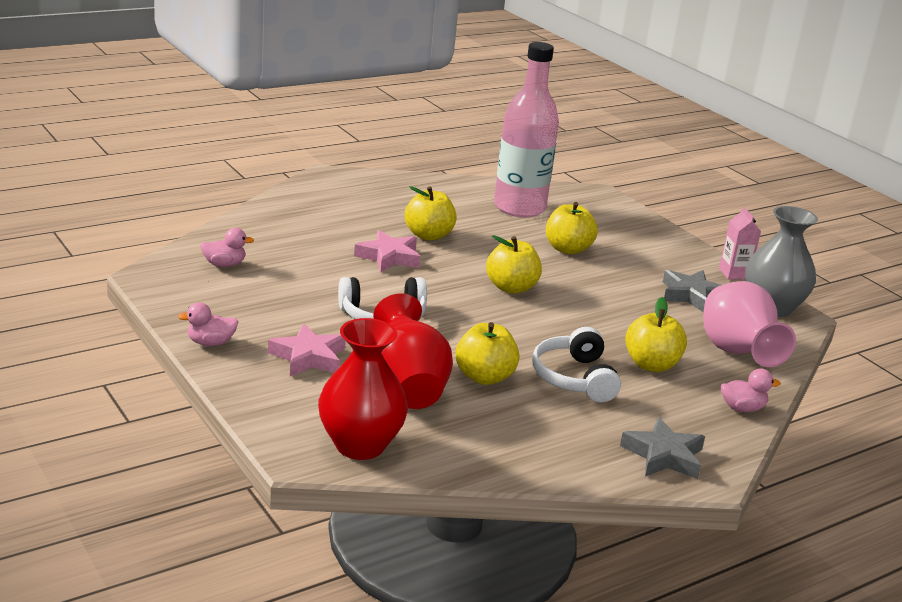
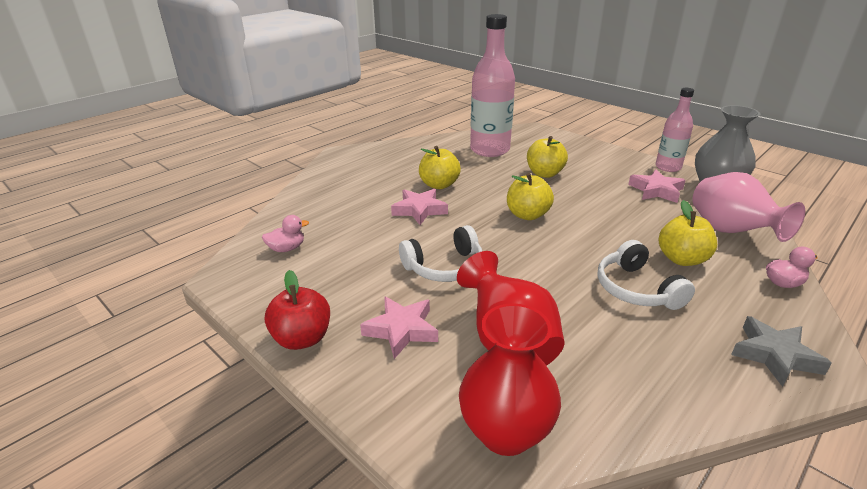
camera: 10 degrees left, 5 degrees up
pink duck [177,302,239,346] -> red apple [265,270,330,350]
yellow apple [456,322,520,385] -> none
grey star [663,270,721,312] -> pink star [628,170,686,203]
pink carton [719,207,761,279] -> pink bottle [656,88,694,172]

